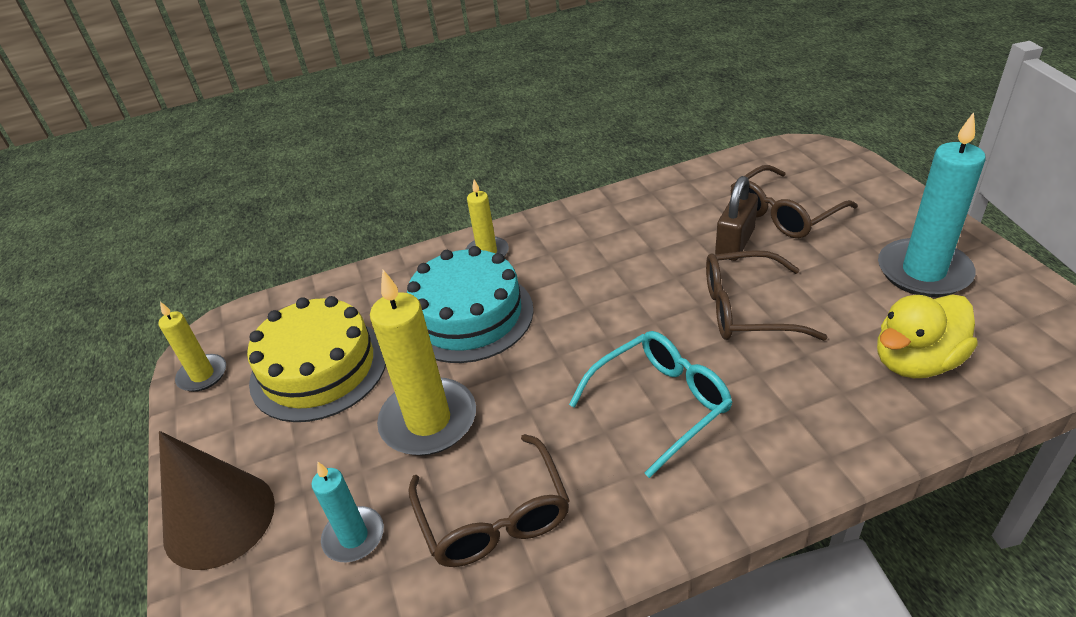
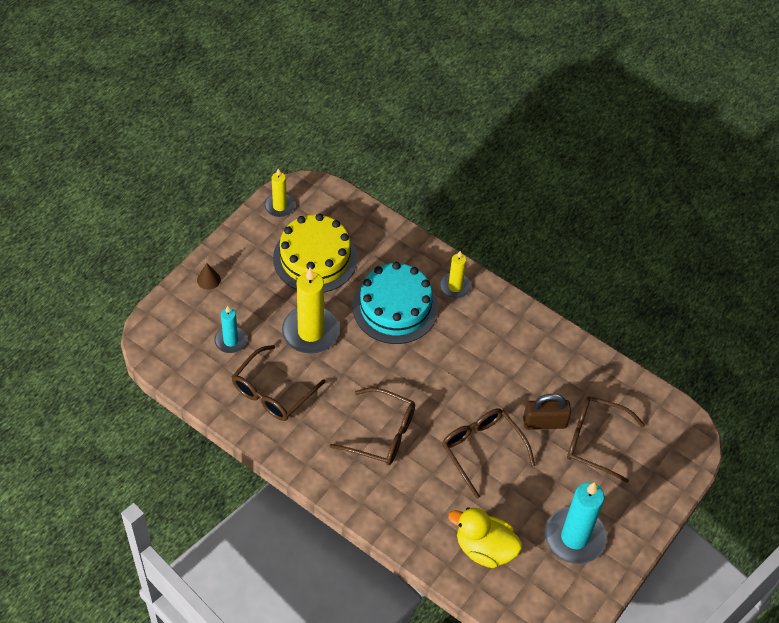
camera: 50 degrees right, 15 degrees up
brown cone [159,431,275,570] -> brown cone [197,263,221,290], size x0.41
turquoise glasses [569,331,733,478] -> brown glasses [330,387,415,465]

